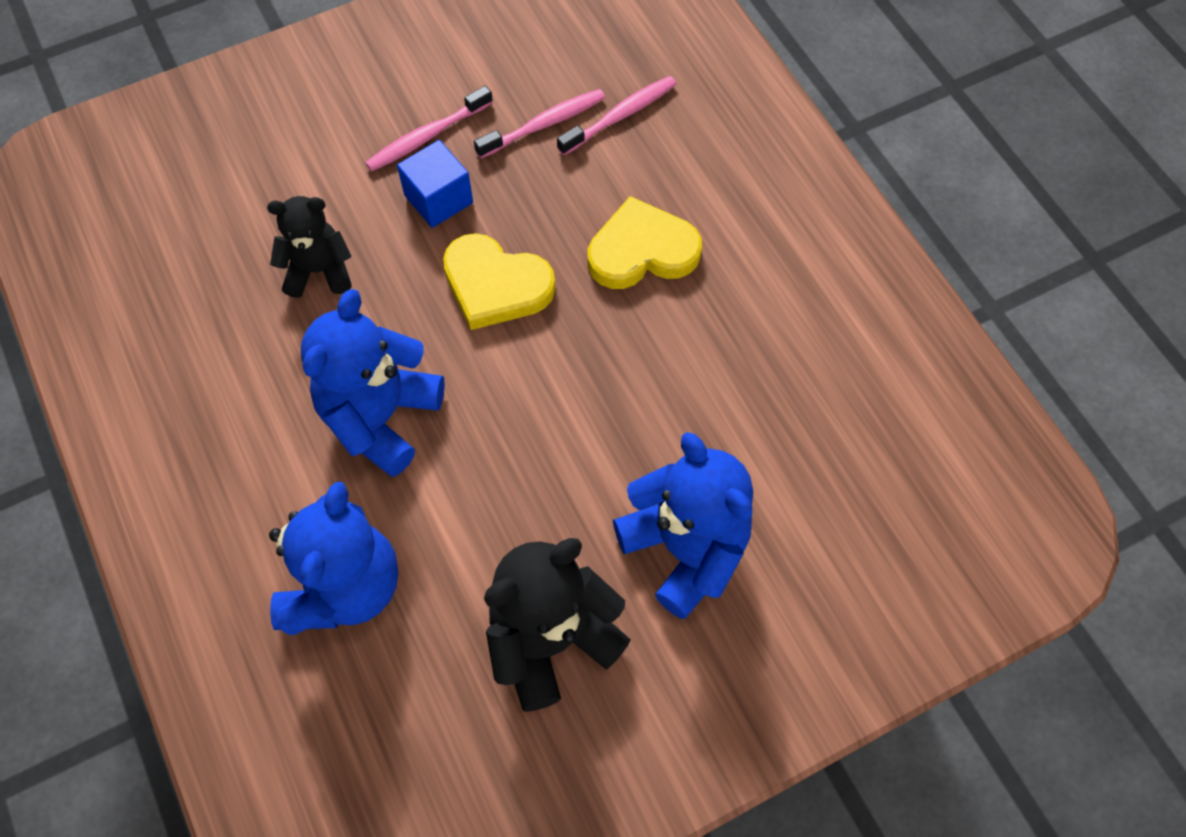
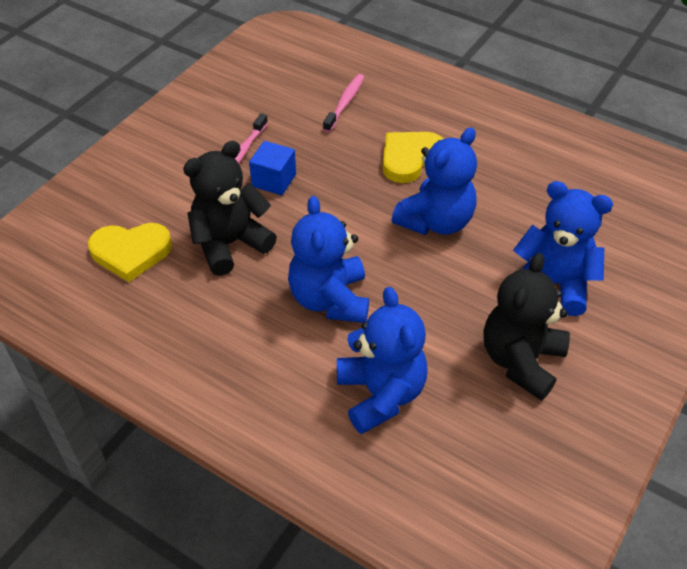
camera: 30 degrees left, 15 degrees down
black teddy bear [267,196,352,298] -> black teddy bear [183,141,277,276], size x1.58
yellow heart [443,233,555,330] -> yellow heart moved to [88,223,172,282]
pink toothbrush [474,89,605,159] -> none
none -> blue teddy bear [392,127,477,235]

